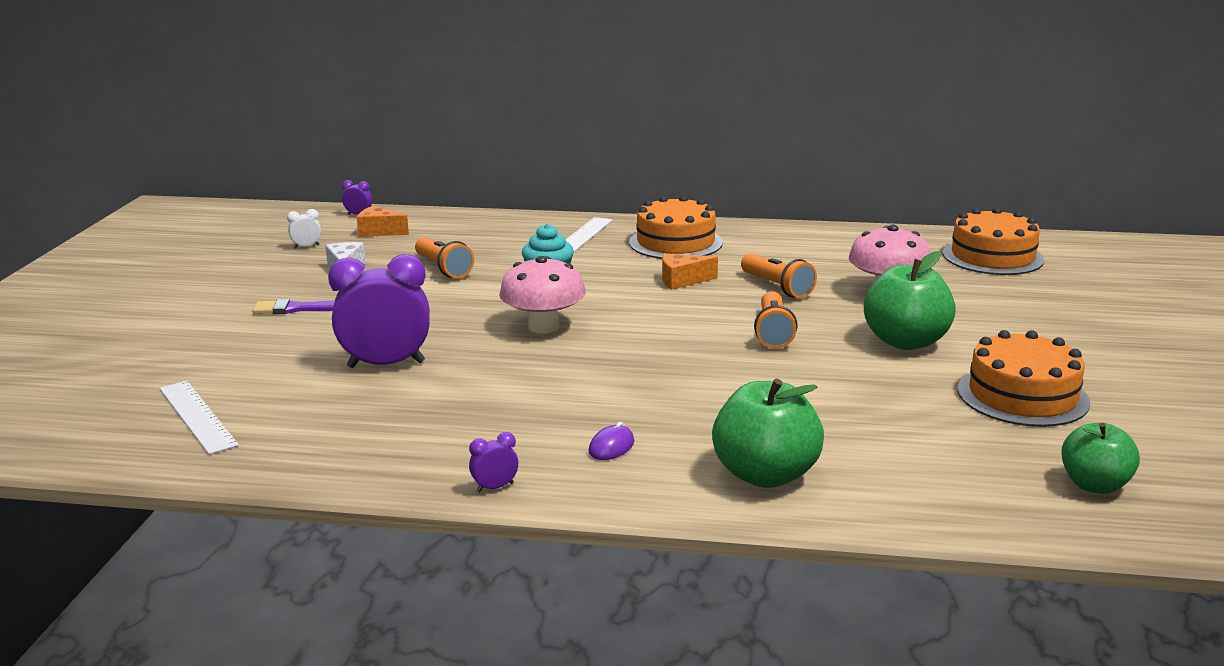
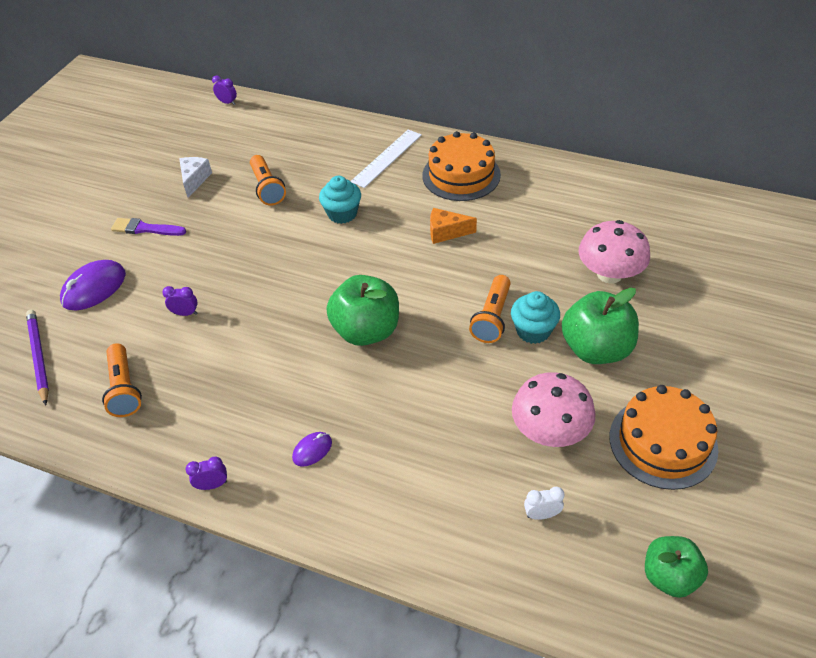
camera: 15 degrees right, 25 degrees up
white ruler [160,381,239,455] -> purple pencil [26,310,49,405]
white clock [287,209,321,248] -> white clock moved to [524,487,564,520]
purple clock [328,254,430,368] -> purple clock [162,286,198,316], size x0.42
orange cheese [356,206,409,237] -> none
pink mushroom [499,256,586,334] -> pink mushroom moved to [512,372,596,447]
green apple [712,379,824,488] -> green apple moved to [327,275,399,346]
orange flashlight [741,253,817,298] -> orange flashlight moved to [102,343,142,417]
orange cake [943,207,1044,275] -> none
none -> purple mouse [60,260,126,310]
none -> turquoise cupcake [511,291,560,344]

